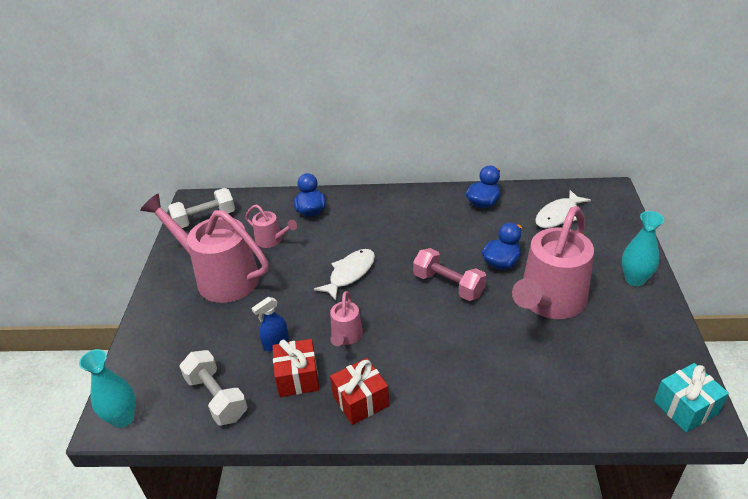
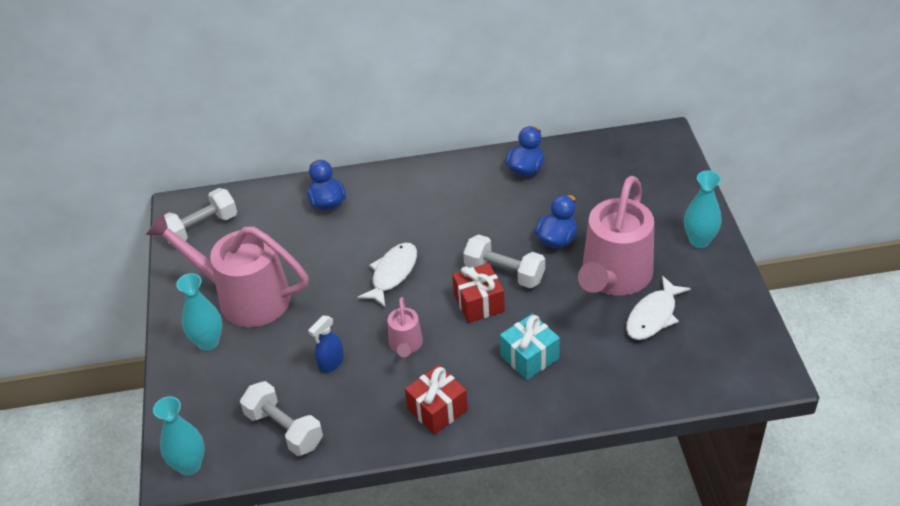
camera: 10 degrees left, 5 degrees up
pink watering can [245,204,297,248] -> none
red gift [273,339,319,397] -> red gift moved to [452,263,505,323]
pink dumbbell [413,248,486,301] -> white dumbbell [463,235,545,288]
white fish [535,190,591,228] -> white fish moved to [626,276,691,340]
turquoise gift [654,363,729,432] -> turquoise gift moved to [500,314,560,380]
none -> turquoise vase [176,273,222,351]

